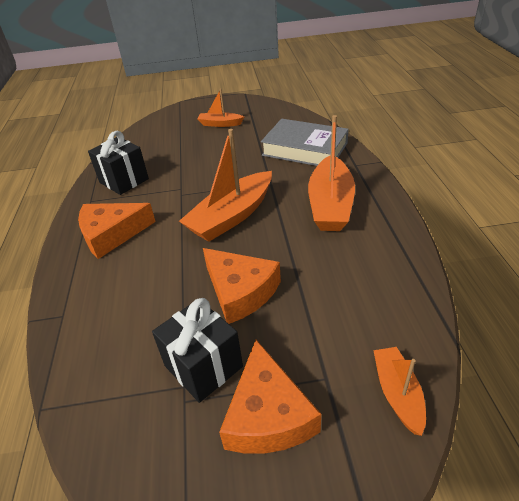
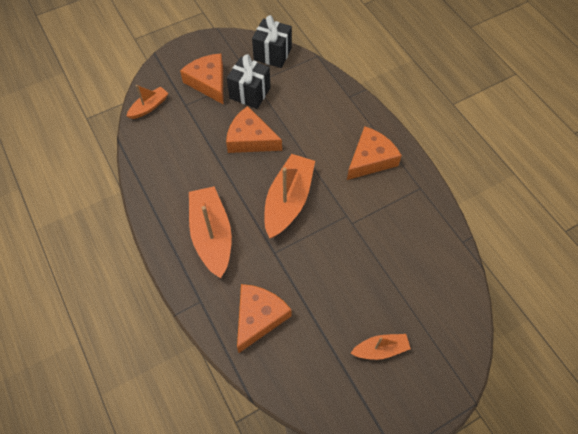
camera: 155 degrees right, 20 degrees up
black gift [88,131,149,195] -> black gift moved to [252,15,292,68]
grey book [261,119,349,166] -> orange cheese [237,284,292,353]
orange boat [373,347,426,436] -> orange boat turned 105 degrees counterclockwise [127,85,168,119]

